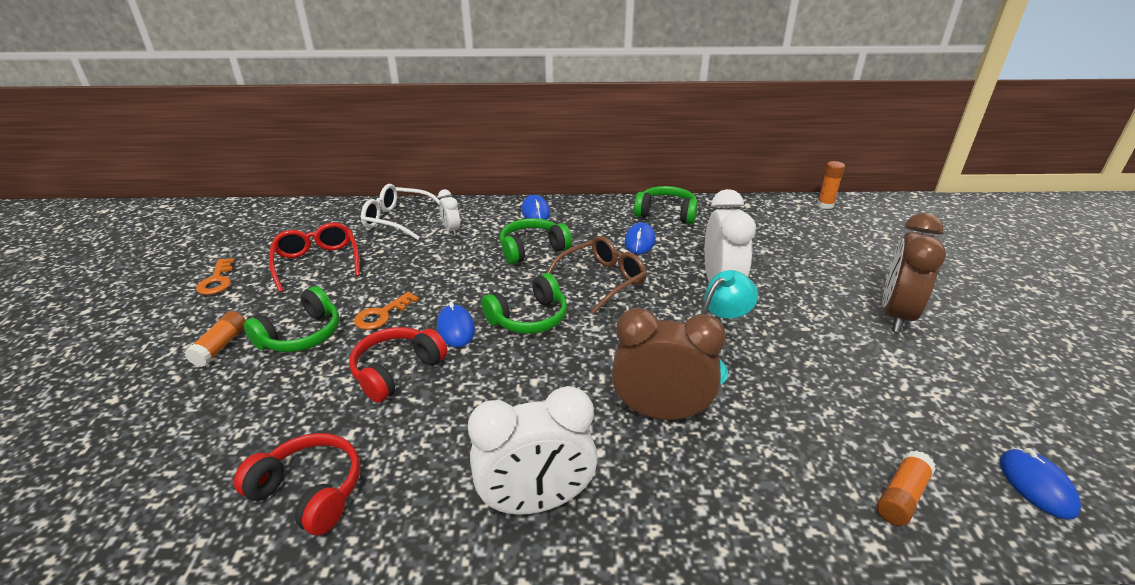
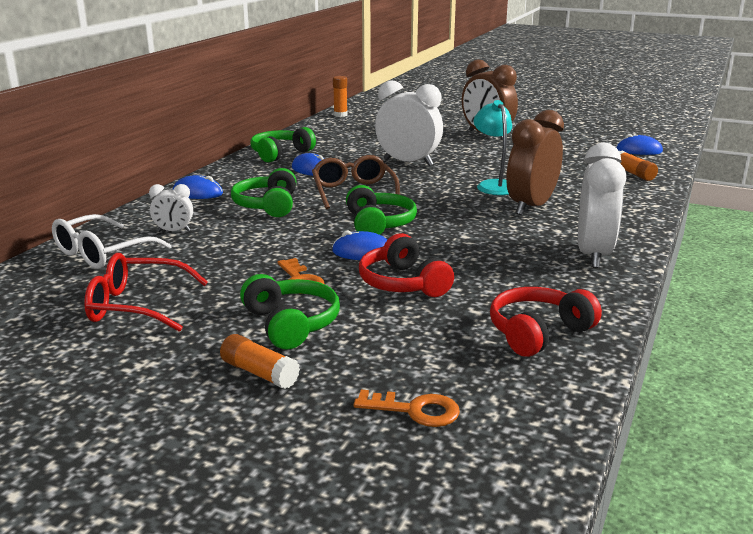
camera: 65 degrees left, 10 degrees down
orange key [196,258,235,295] -> orange key moved to [354,389,460,427]

